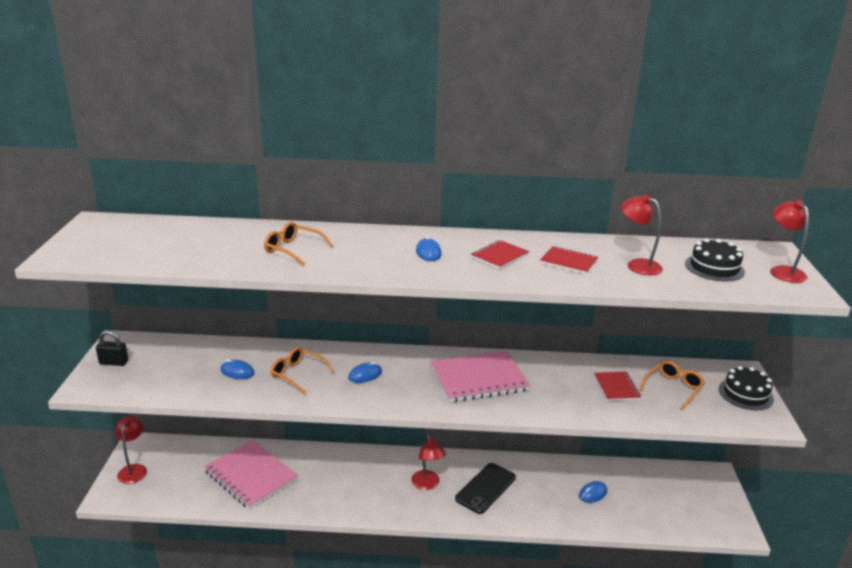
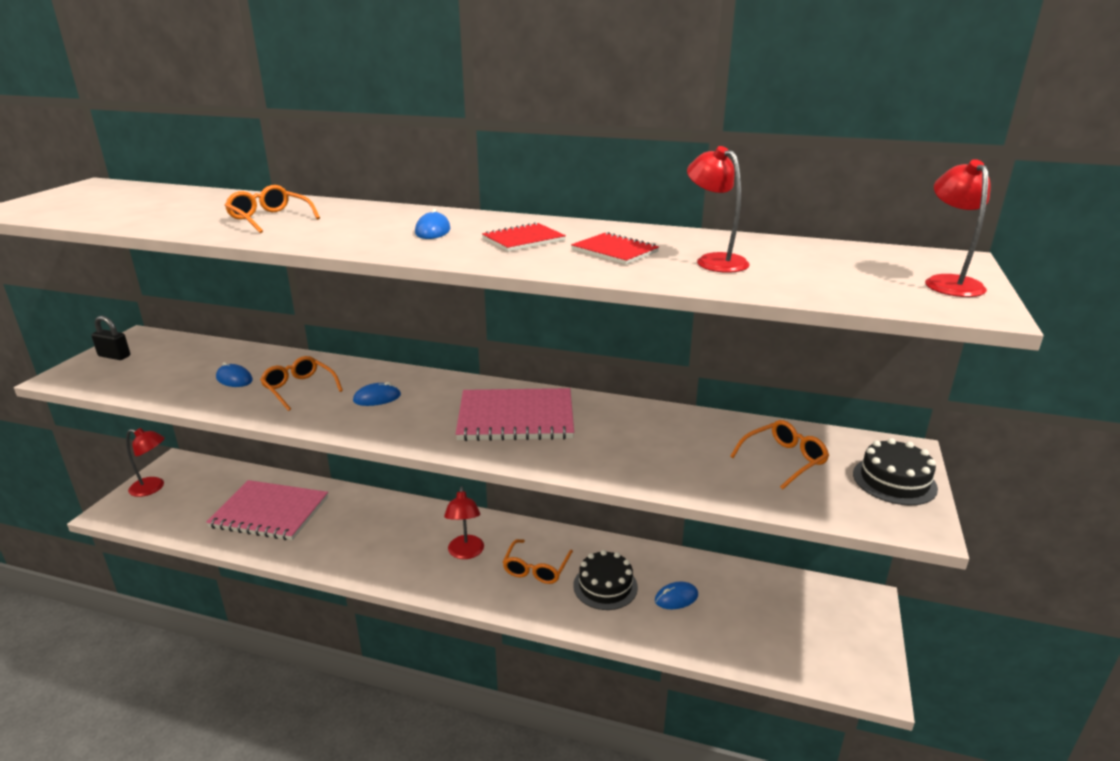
camera: 15 degrees right, 0 degrees up
red lamp [115,416,147,484] -> red lamp turned 90 degrees clockwise [126,428,165,497]
pink notebook [204,440,298,509] -> pink notebook turned 45 degrees counterclockwise [206,480,328,540]
black phone [455,463,516,514] -> orange glasses [503,539,573,584]
red notebook [594,371,641,401] -> none
black cake [685,238,745,281] -> black cake moved to [573,550,638,610]

